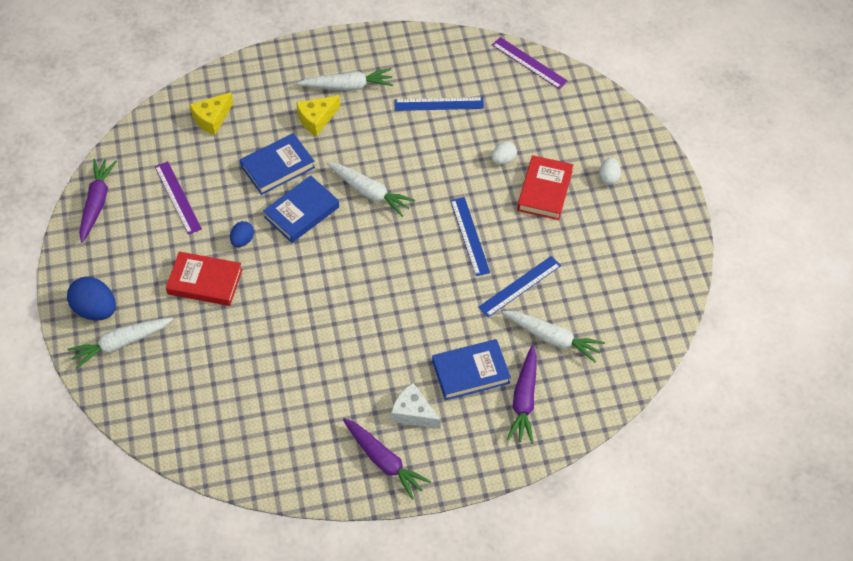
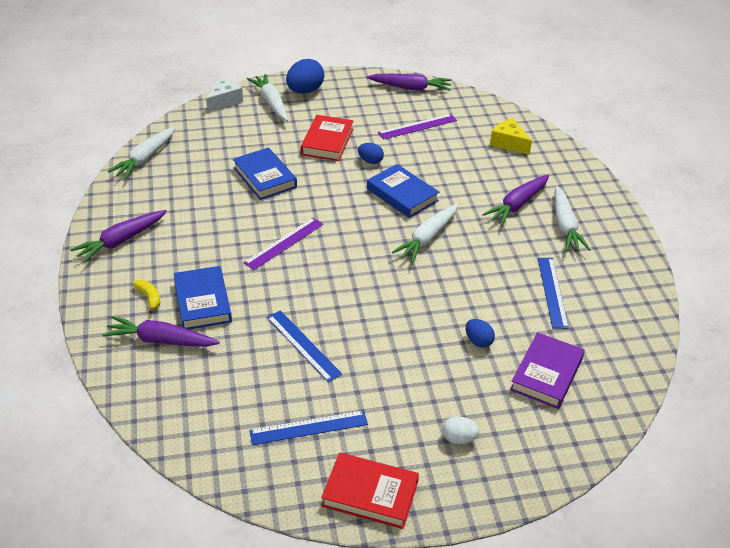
camera: 90 degrees right, 15 degrees down
blue book [240,133,315,195] -> blue book moved to [233,147,297,200]
yellow cheese [296,96,340,136] -> purple carrot [482,175,549,225]
white cheese [391,383,441,429] -> white cheese moved to [206,78,243,112]
blue ruler [451,197,490,276] -> blue ruler moved to [249,410,368,445]
white egg [491,142,517,165] -> blue egg [466,319,495,348]
purple ruler [492,37,568,89] -> purple ruler moved to [243,218,324,270]
white carrot [502,311,605,363] -> white carrot moved to [108,126,176,179]
red book [517,155,573,220] -> red book moved to [321,452,419,529]
none -> yellow banana [132,280,160,313]
none -> purple book [510,332,585,409]

